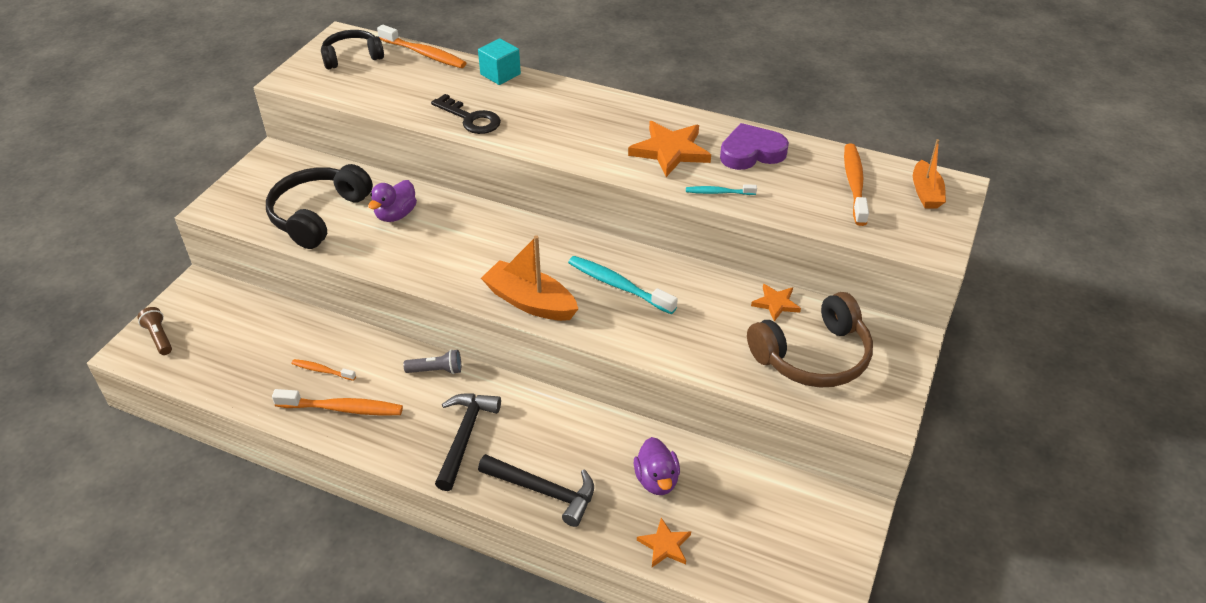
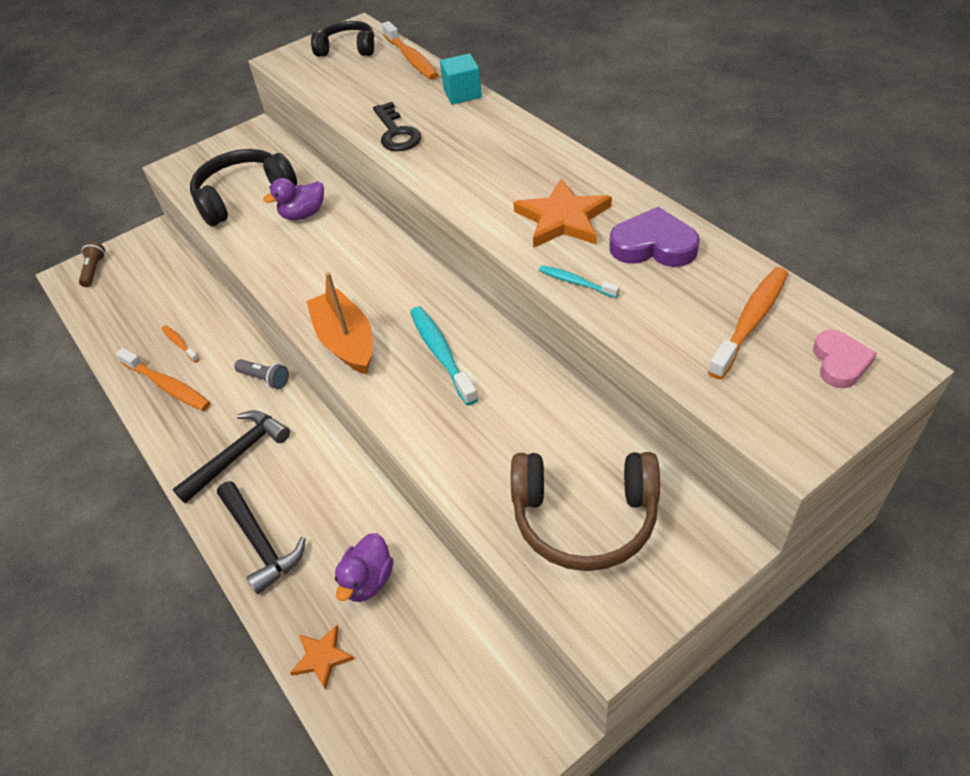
camera: 35 degrees right, 5 degrees up
orange star [751,284,801,322] -> none
orange boat [913,139,946,209] -> pink heart [813,330,877,388]

